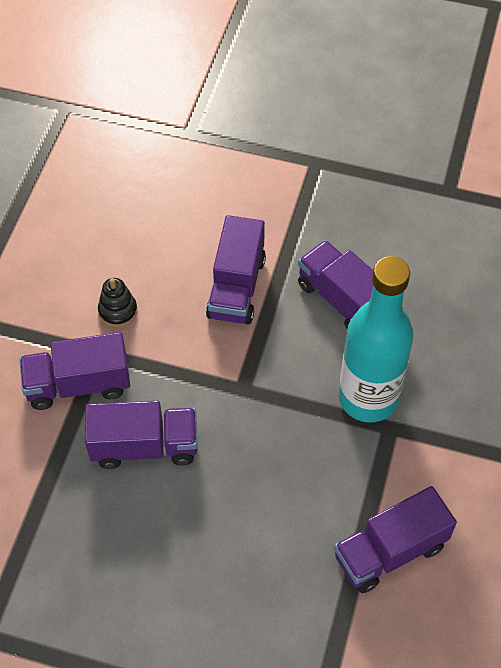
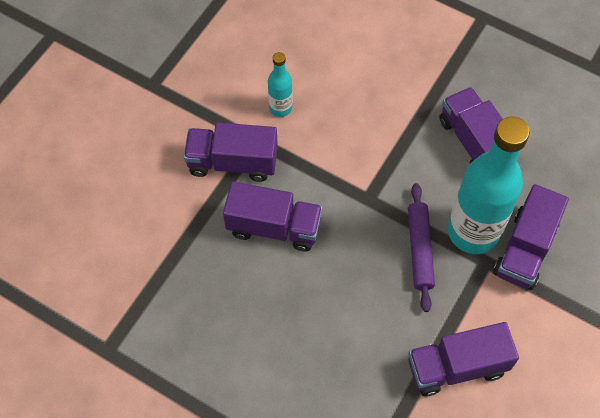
camera: 15 degrees right, 5 degrees up
black stacking toy [98,278,137,327] -> turquoise bottle [268,52,292,117]
purple truck [206,215,266,324] -> purple truck moved to [493,184,569,290]
none -> purple rolling pin [408,183,435,312]

